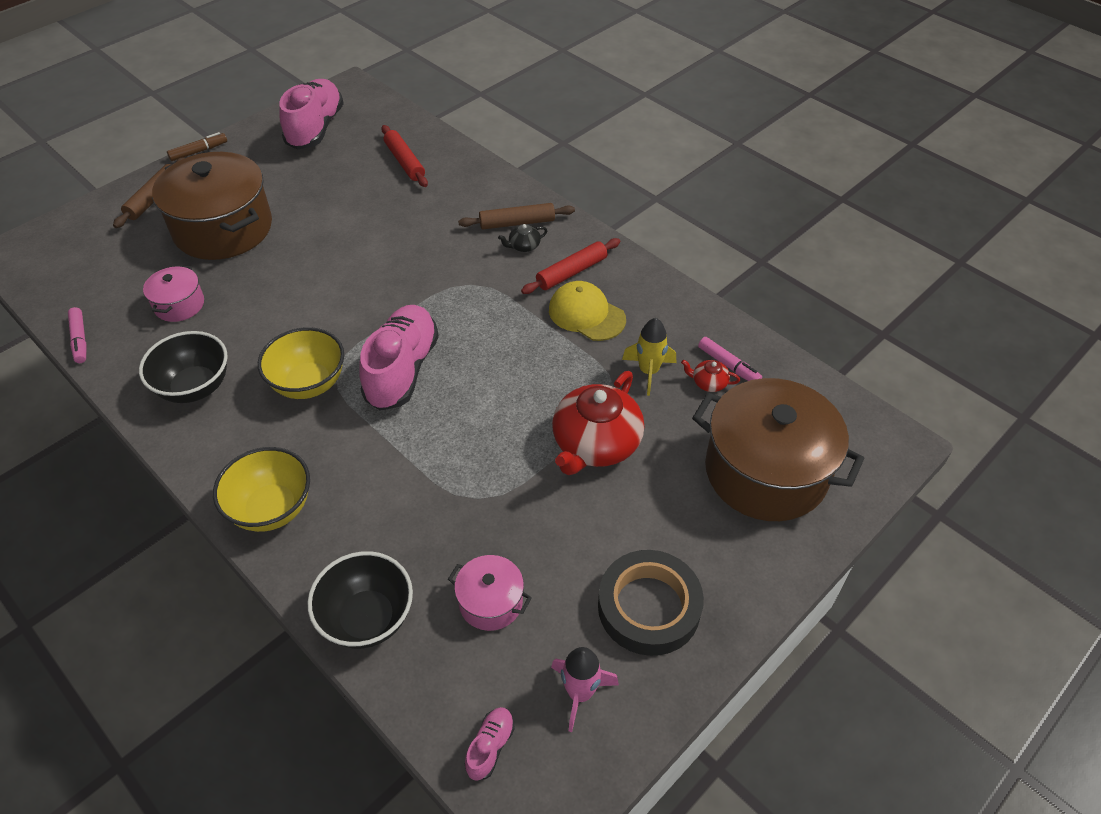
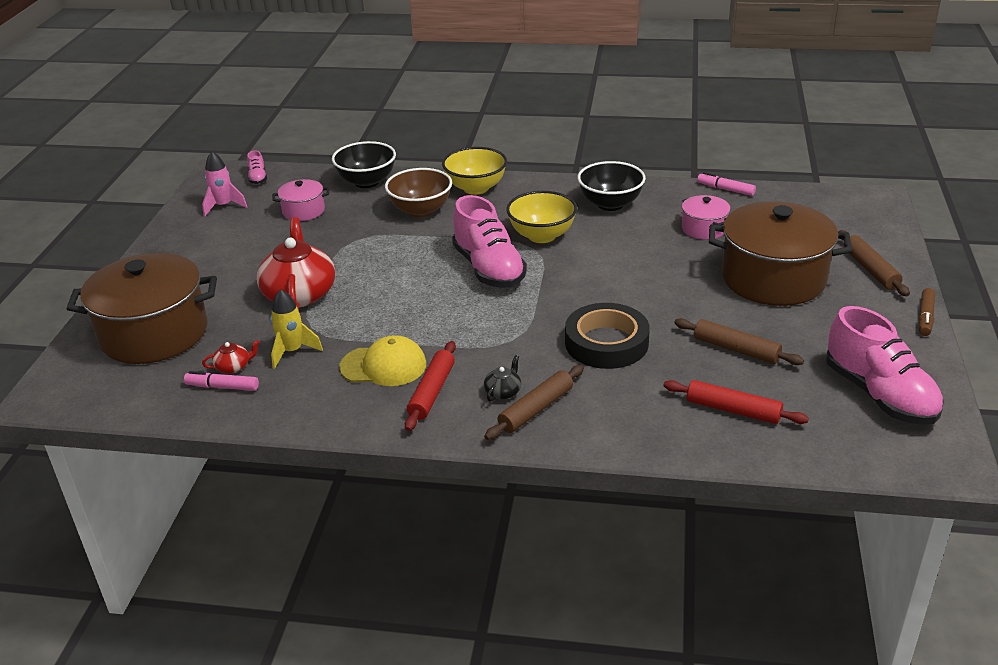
camera: 145 degrees right, 15 degrees down
black tape [598,550,704,656] -> black tape moved to [565,303,650,369]
none -> brown bowl [385,168,452,218]
none -> brown rolling pin [674,318,804,365]

